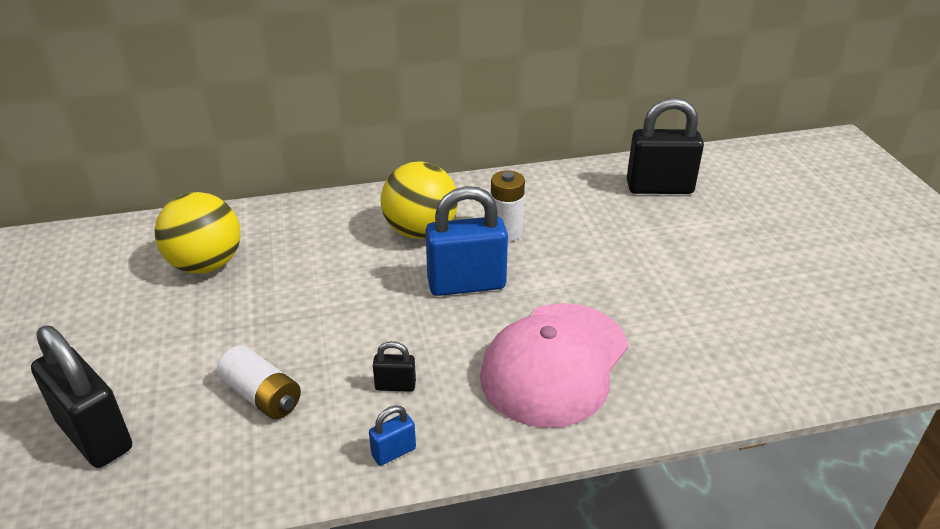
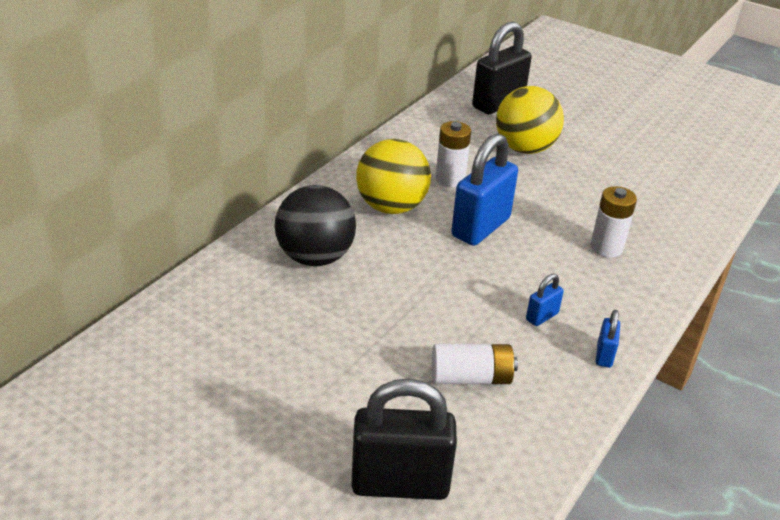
camera: 45 degrees left, 0 degrees up
yellow ball [155,192,241,274] -> yellow ball moved to [496,86,564,154]
black padlock [373,341,416,392] -> blue padlock [526,274,564,326]
pink cap [480,303,629,428] -> white battery [590,186,637,258]
none -> black ball [275,185,356,266]

